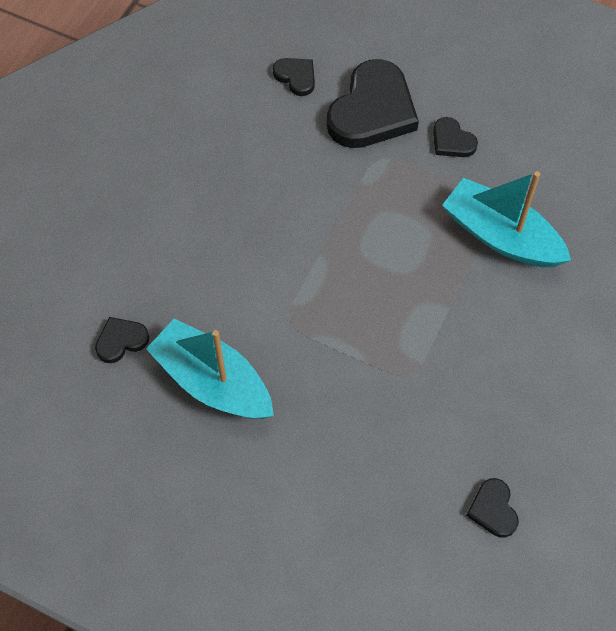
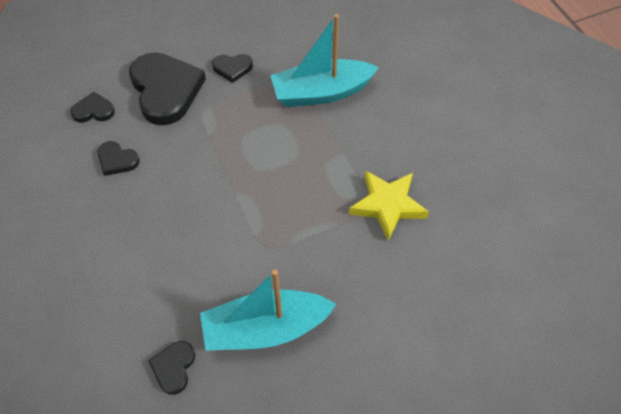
camera: 50 degrees left, 5 degrees down
black heart [466,478,519,537] -> black heart moved to [98,141,140,176]
none -> yellow star [349,170,429,241]

